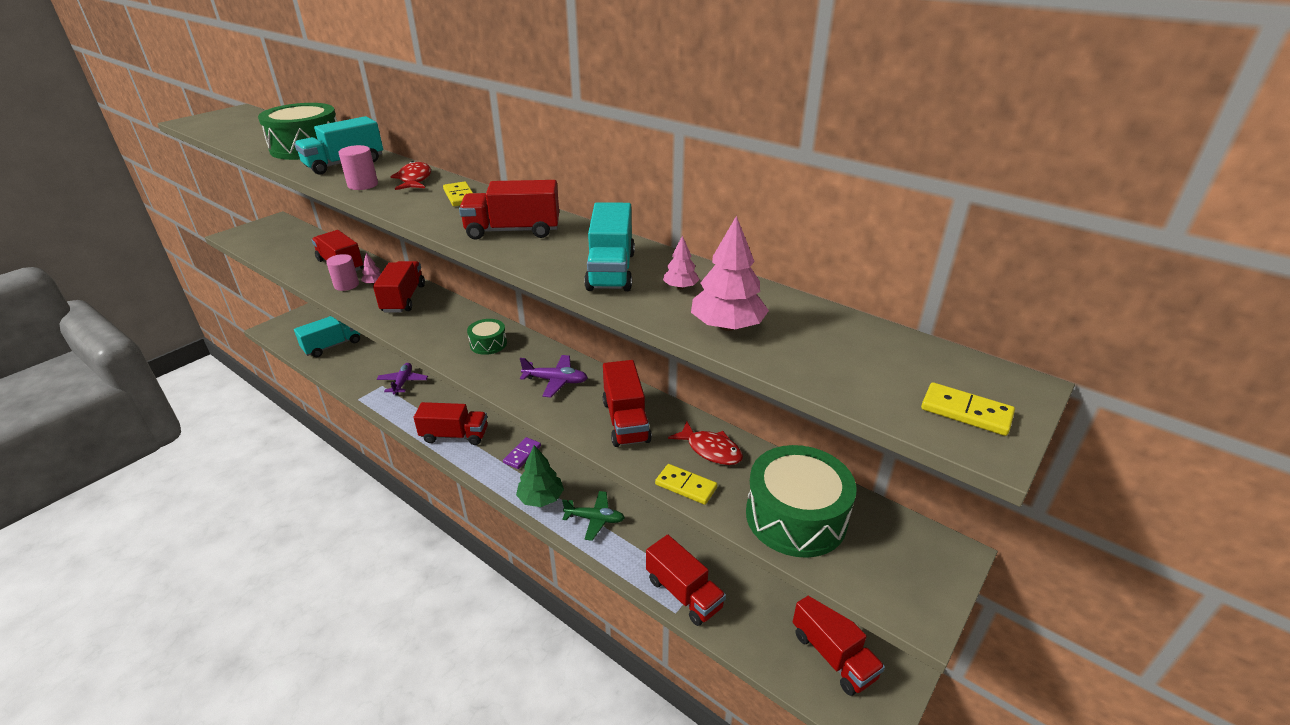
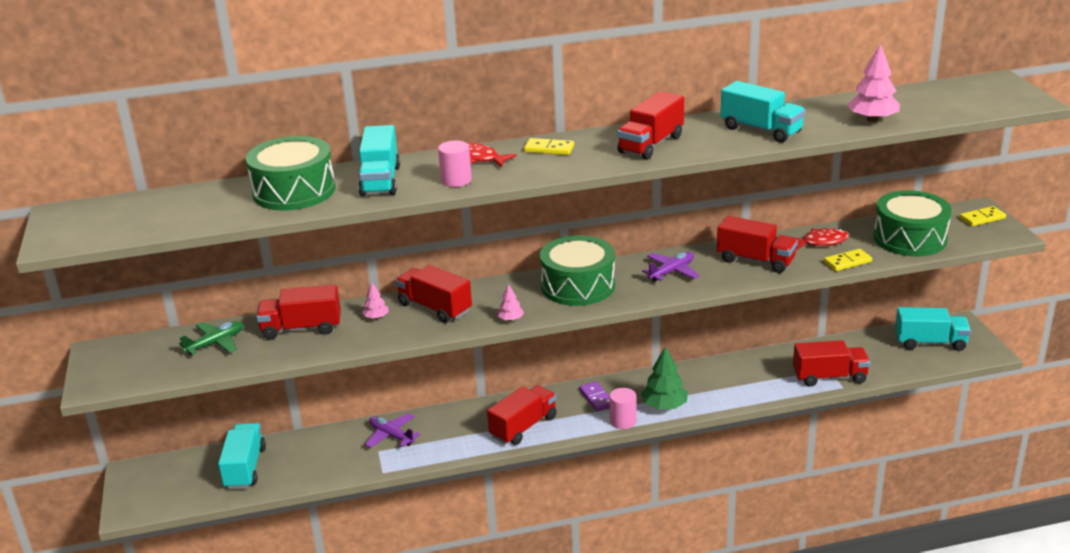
camera: 50 degrees left, 5 degrees down
pink cylinder [326,254,359,291] -> pink cylinder moved to [609,388,637,429]
green drum [467,319,507,355] -> green drum [540,235,615,306], size x1.99
green plane [562,491,625,541] -> green plane moved to [179,321,243,355]
pink tree [663,235,700,289] -> pink tree moved to [497,284,524,321]
red truck [793,596,885,696] -> turquoise truck [895,307,971,351]
yellow domino [921,382,1015,436] -> yellow domino moved to [959,206,1006,226]

